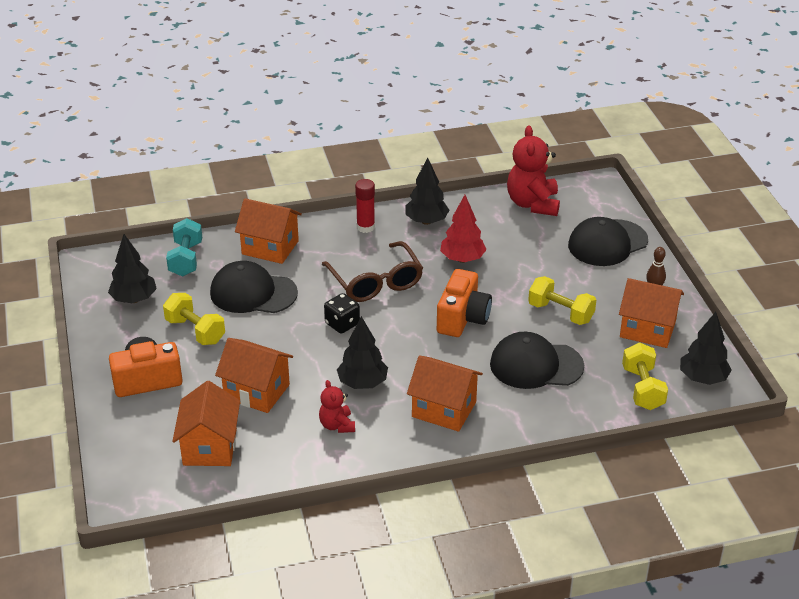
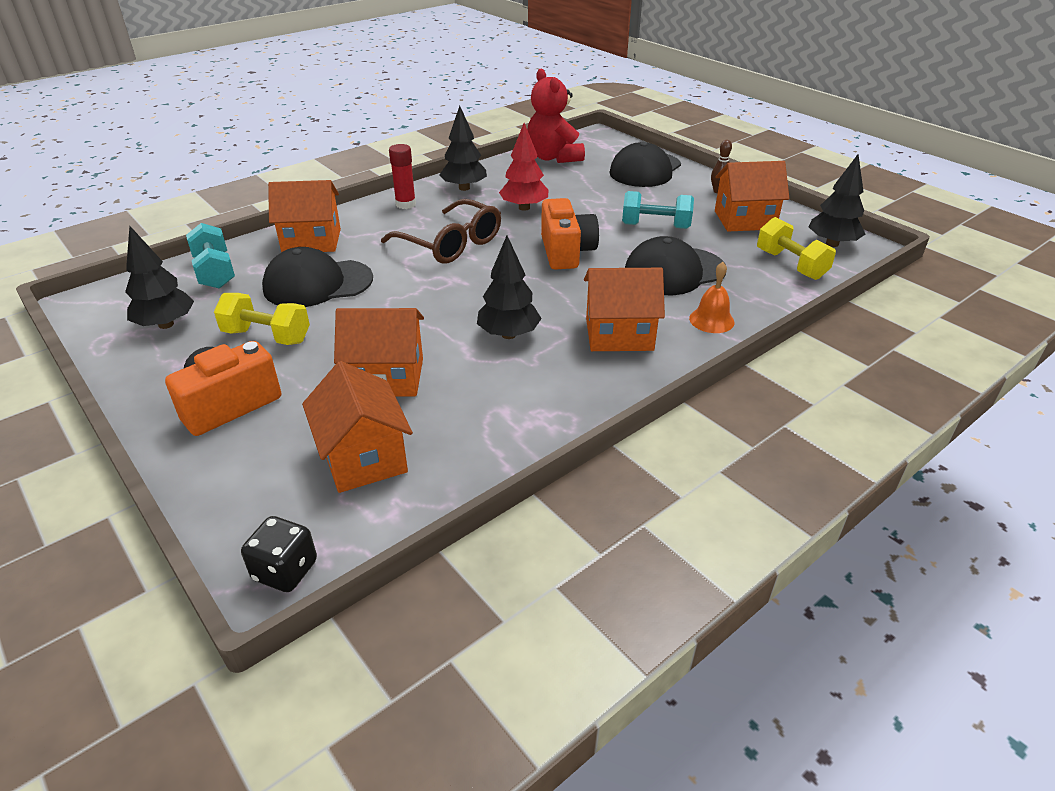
camera: 25 degrees left, 0 degrees up
red teddy bear [319,380,355,433] -> none
black dice [324,293,360,333] -> black dice moved to [241,516,317,592]
yellow dumbbell [528,276,596,325] -> turquoise dumbbell [622,191,694,229]
none -> orange bell [689,262,735,333]

